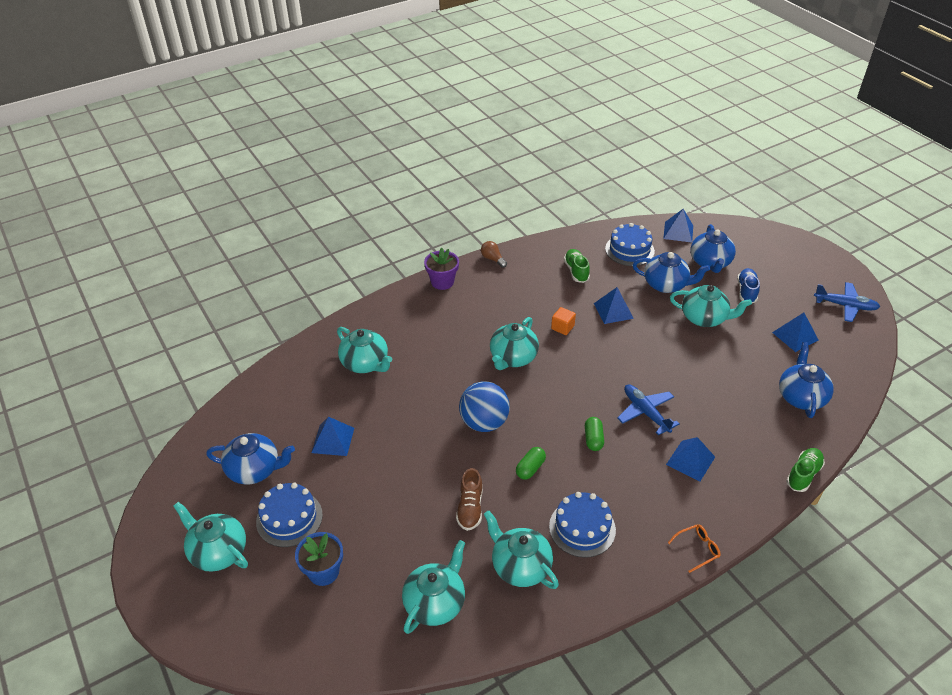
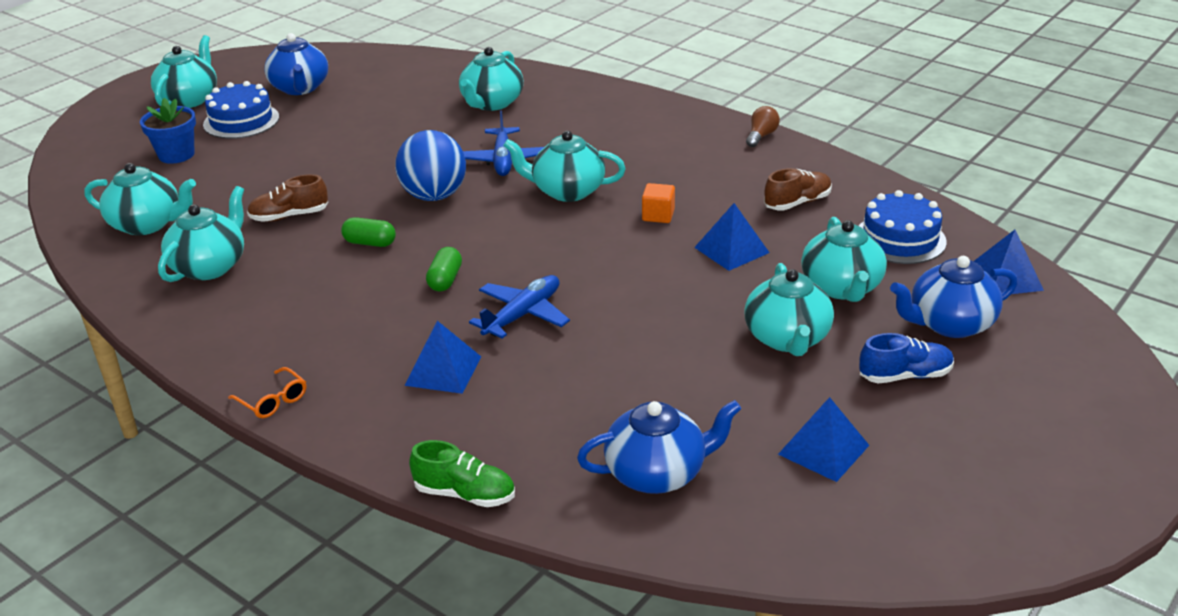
camera: 70 degrees right, 10 degrees down
blue pyramid [311,417,354,456] -> none
purple flower pot [424,248,459,290] -> none
blue cake [549,492,616,558] -> none
green shoe [564,249,590,283] -> brown shoe [764,168,832,210]
green capsule [585,417,604,451] -> green capsule turned 60 degrees counterclockwise [426,247,462,291]
blue teapot [633,252,710,293] -> turquoise teapot [801,217,887,302]
blue plane [814,282,880,322] -> blue plane moved to [463,110,544,176]

